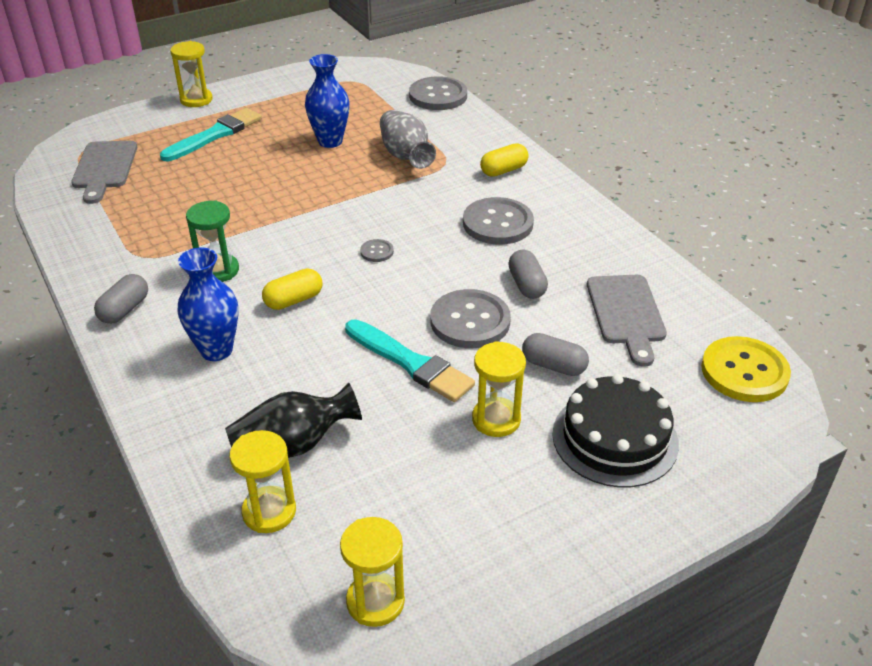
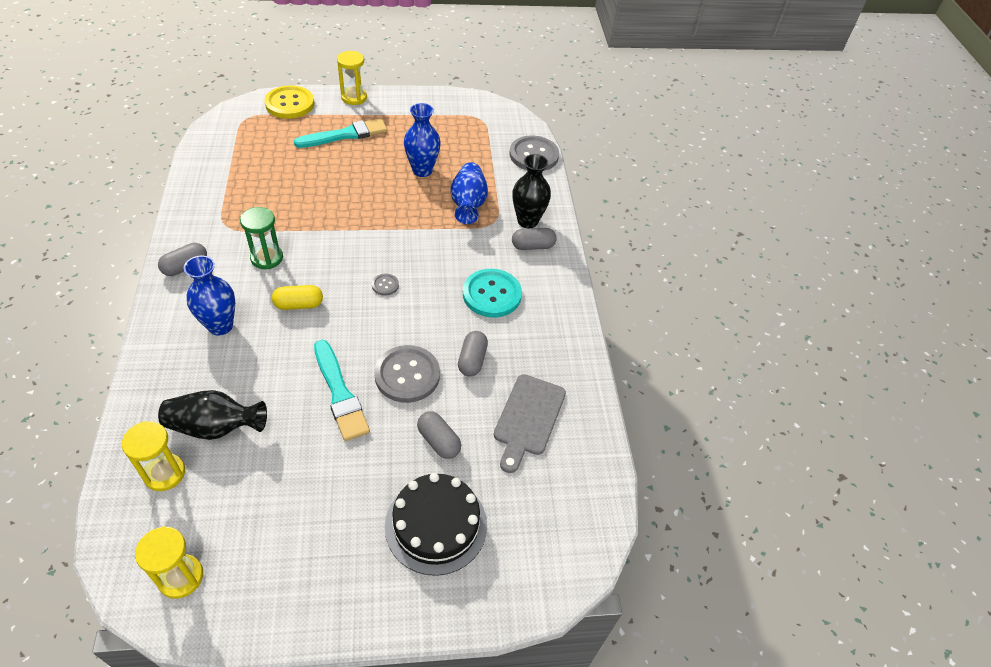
camera: 20 degrees right, 10 degrees up
grey cutting board [71,141,137,204] -> none
grey vase [380,110,436,169] -> blue vase [450,162,488,224]
grey button [463,197,534,245] -> turquoise button [463,269,522,317]
yellow hourglass [472,341,526,437] -> none
yellow capsule [480,143,529,177] -> grey capsule [512,228,557,250]
yellow button [701,336,791,402] -> yellow button moved to [264,85,314,119]
none -> black vase [512,154,551,228]

